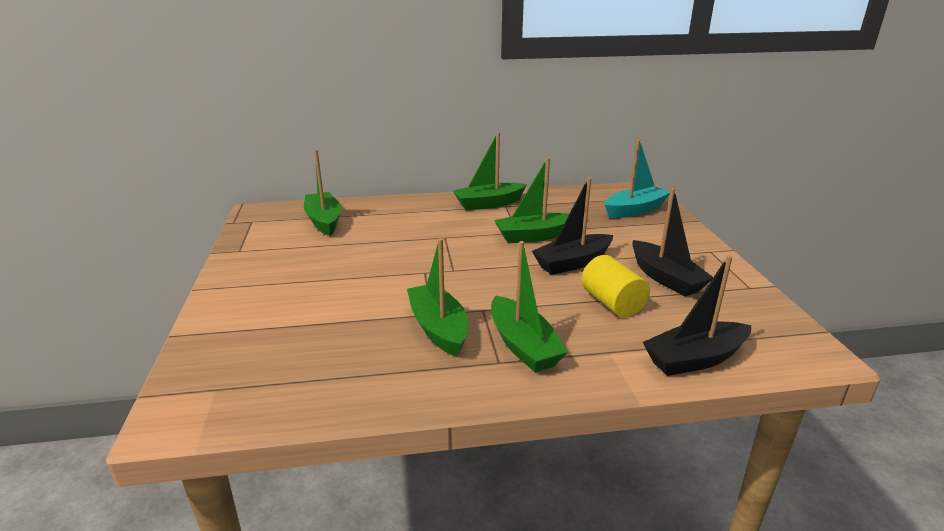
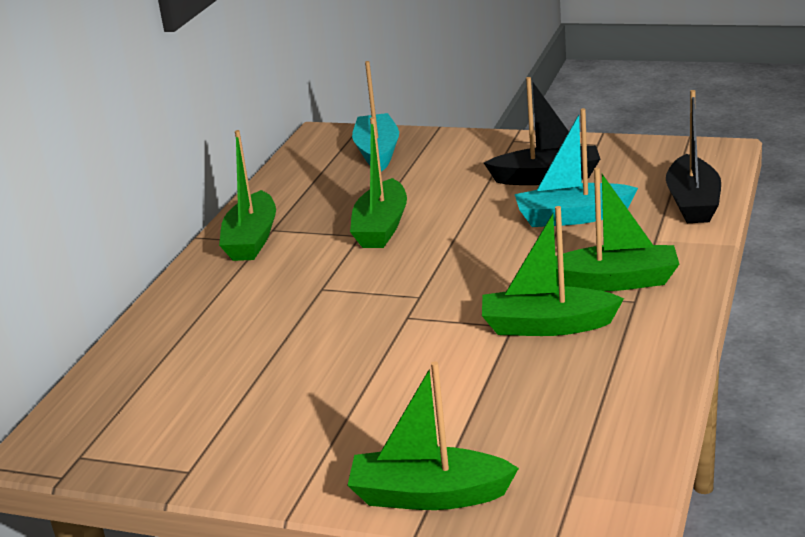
camera: 60 degrees left, 0 degrees up
green boat [304,149,342,236] -> green boat moved to [347,361,519,510]
black boat [532,178,613,275] -> none
yellow cylinder [581,255,650,318] -> turquoise boat [515,108,638,227]

